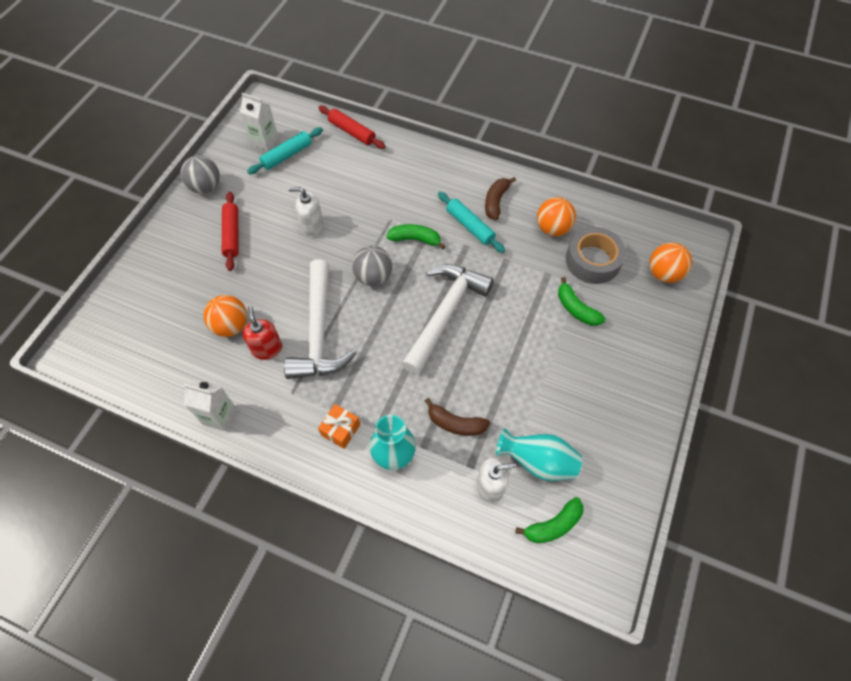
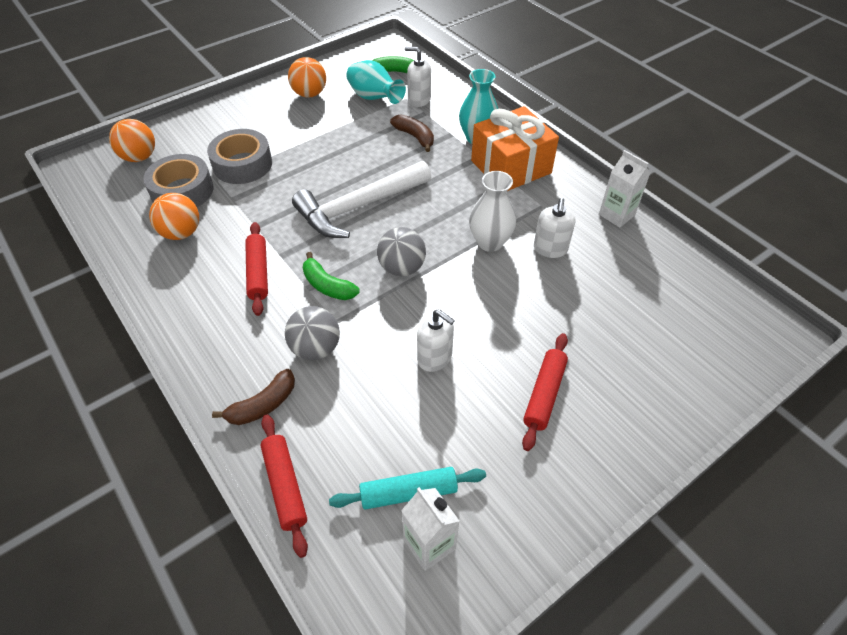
camera: 150 degrees left, 10 degrees down
grey ball [181,155,220,193] -> grey ball moved to [285,306,340,360]
orange ball [203,295,247,337] -> orange ball moved to [288,57,326,98]
red soap dispenser [243,306,282,360] -> white soap dispenser [534,198,575,258]
white hammer [284,259,356,379] -> white vase [469,171,516,252]
orange gift [318,404,360,449] -> orange gift [471,106,559,191], size x2.16
turquoise rolling pin [438,192,505,253] -> red rolling pin [245,222,268,316]
brown banana [485,177,516,220] -> brown banana moved to [212,369,295,425]
green banana [558,277,605,326] -> grey tape [207,129,272,184]

